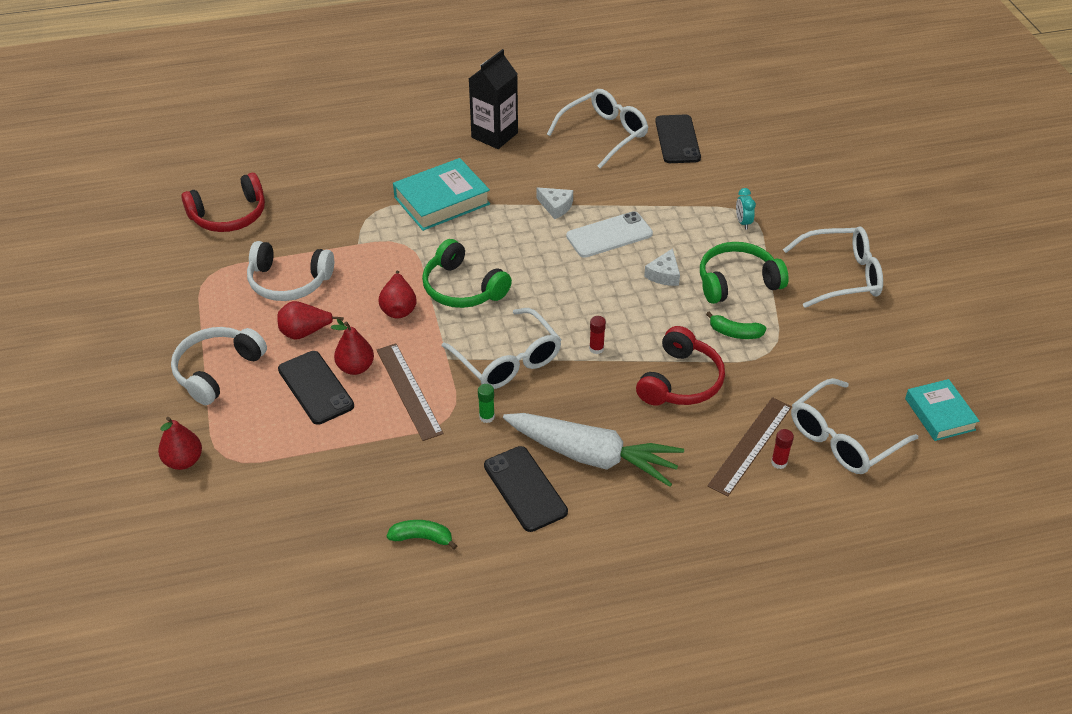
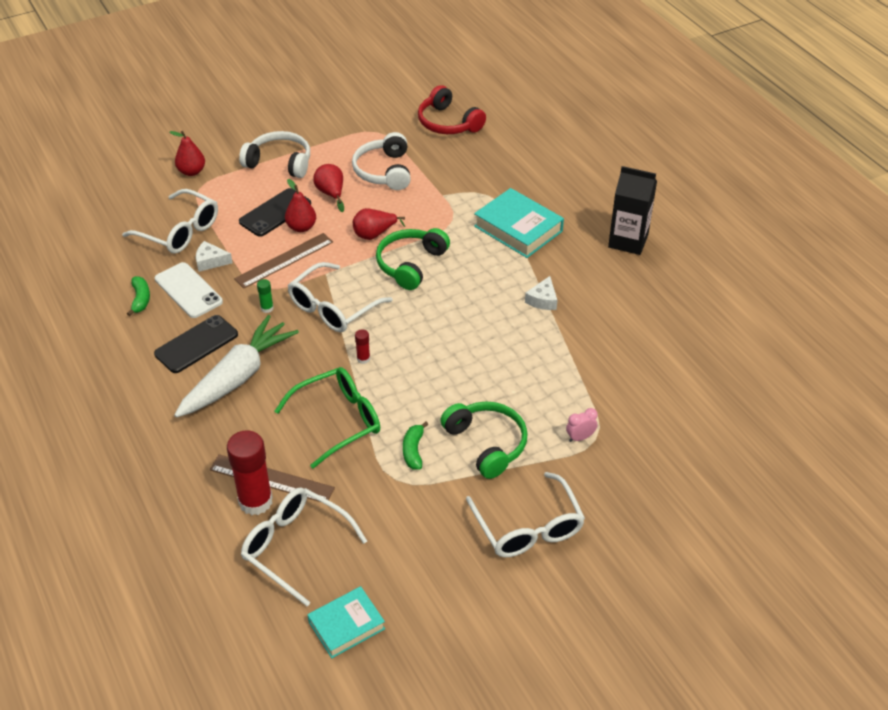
camera: 75 degrees right, 0 degrees up
white carrot [503,413,684,487] -> white carrot turned 150 degrees counterclockwise [174,315,299,418]
white glasses [547,89,648,169] -> white glasses moved to [122,189,218,254]
white phone [566,211,653,258] -> white phone moved to [155,262,223,318]
red headphones [636,326,725,406] -> green glasses [275,367,380,468]
white cheese [644,248,680,286] -> white cheese moved to [196,241,233,272]
black phone [655,115,701,163] -> none
turquoise clock [736,188,756,229] -> pink clock [566,408,598,442]
red glue stick [771,429,794,469] -> red glue stick [227,430,273,515], size x2.29

